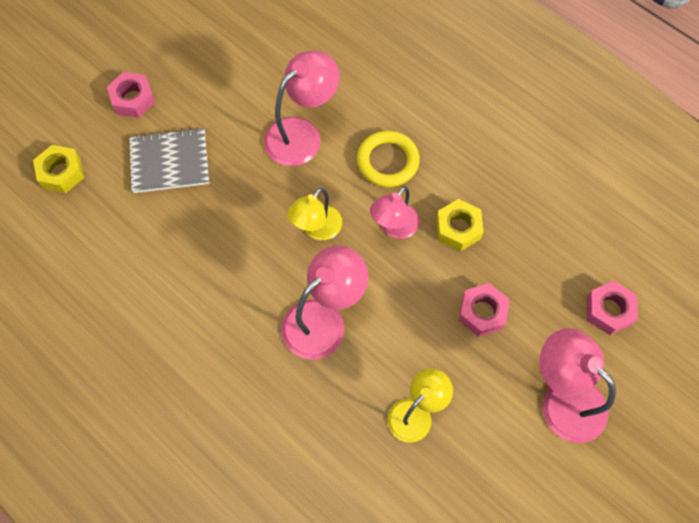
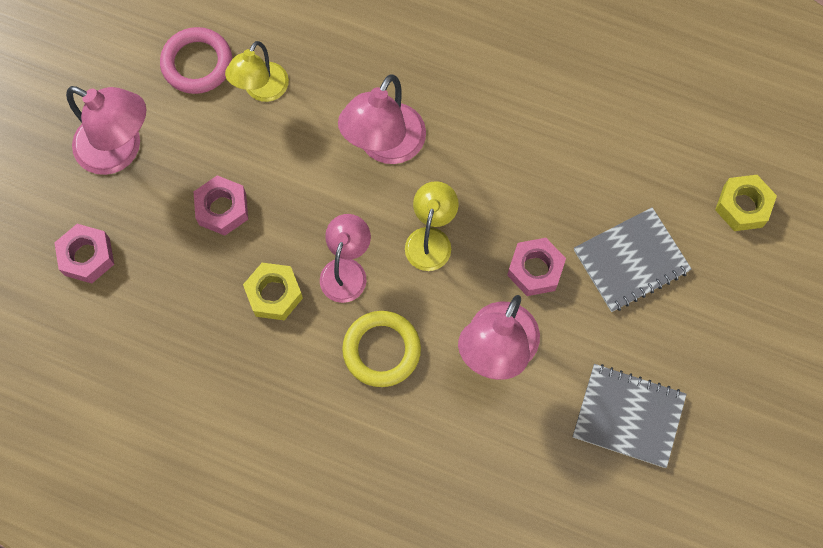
camera: 160 degrees right, 5 degrees up
pink nut [107,72,155,118] -> pink nut moved to [507,238,566,296]
none -> pink ring [160,27,232,94]
none -> grey notebook [573,364,687,468]

